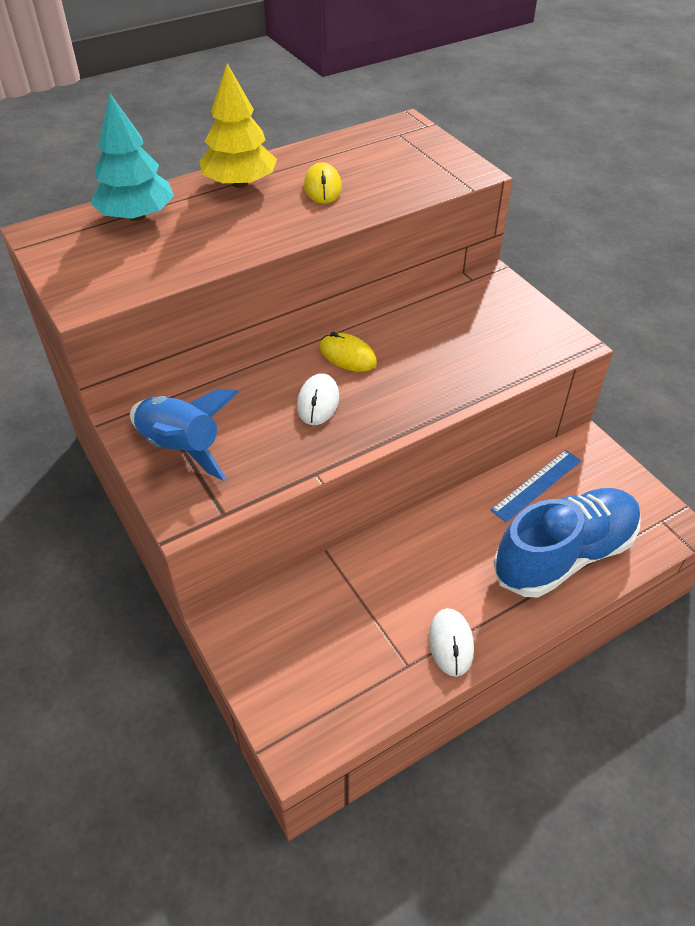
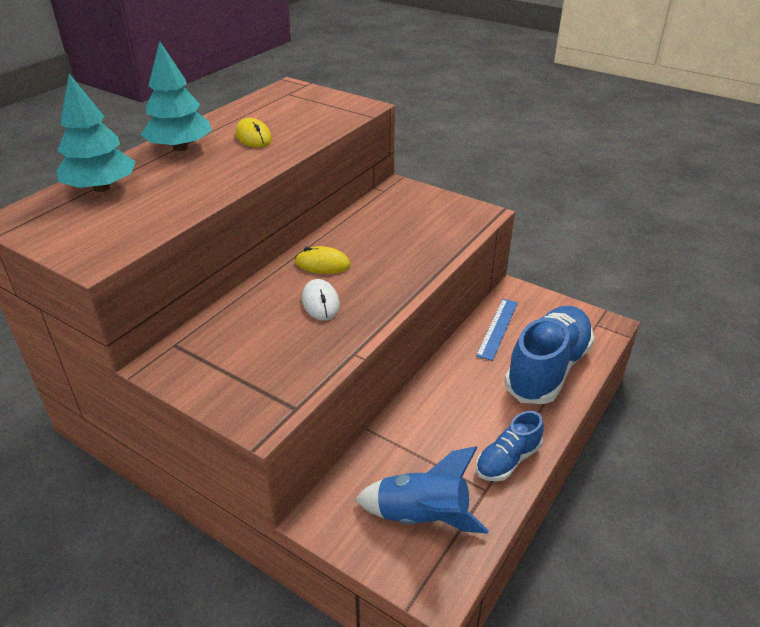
camera: 25 degrees left, 10 degrees down
blue rocket [130,389,238,481] -> blue rocket moved to [355,446,489,534]
yellow tree [199,63,277,188] -> turquoise tree [141,41,212,151]
white mouse [429,608,474,677] -> blue shoe [476,411,544,481]

